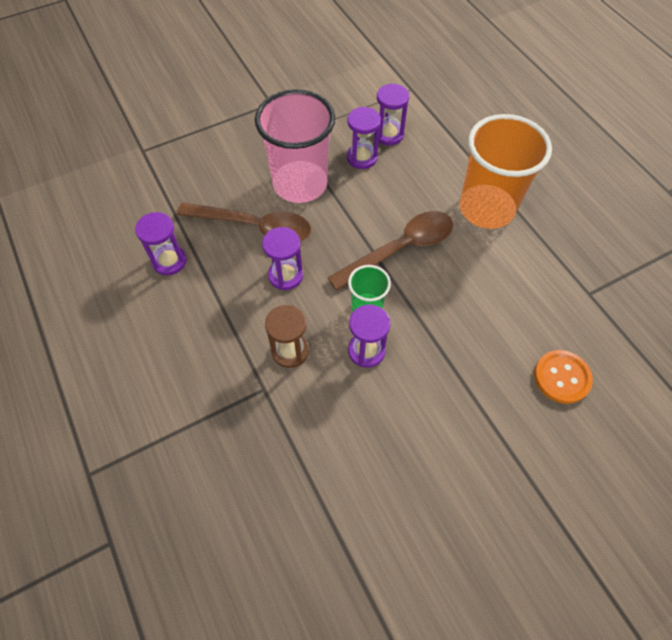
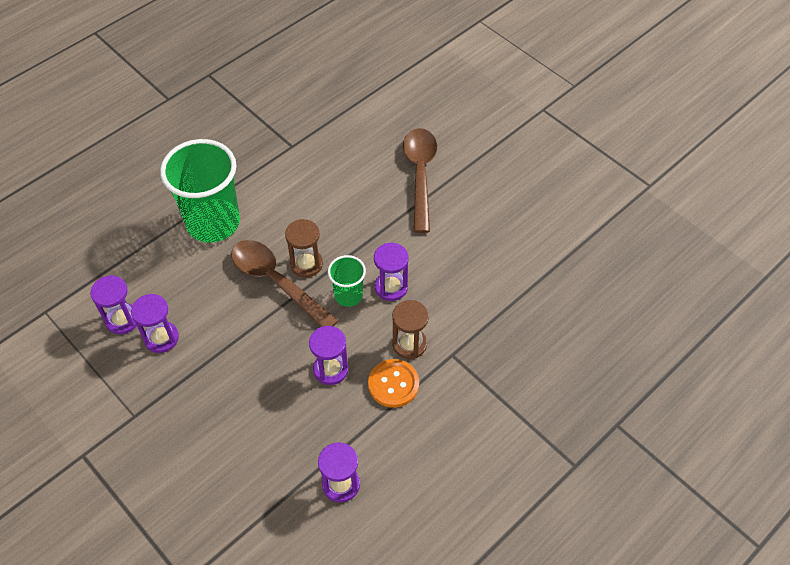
camera: 105 degrees left, 5 degrees down
brown spoon [177,202,311,241] -> brown spoon moved to [403,128,437,233]
pink cup [255,89,335,203] -> none
orange cup [460,114,552,229] -> green cup [160,139,240,243]
orange button [534,350,593,404] -> orange button moved to [368,359,419,408]
none -> brown hourglass [285,219,323,278]

